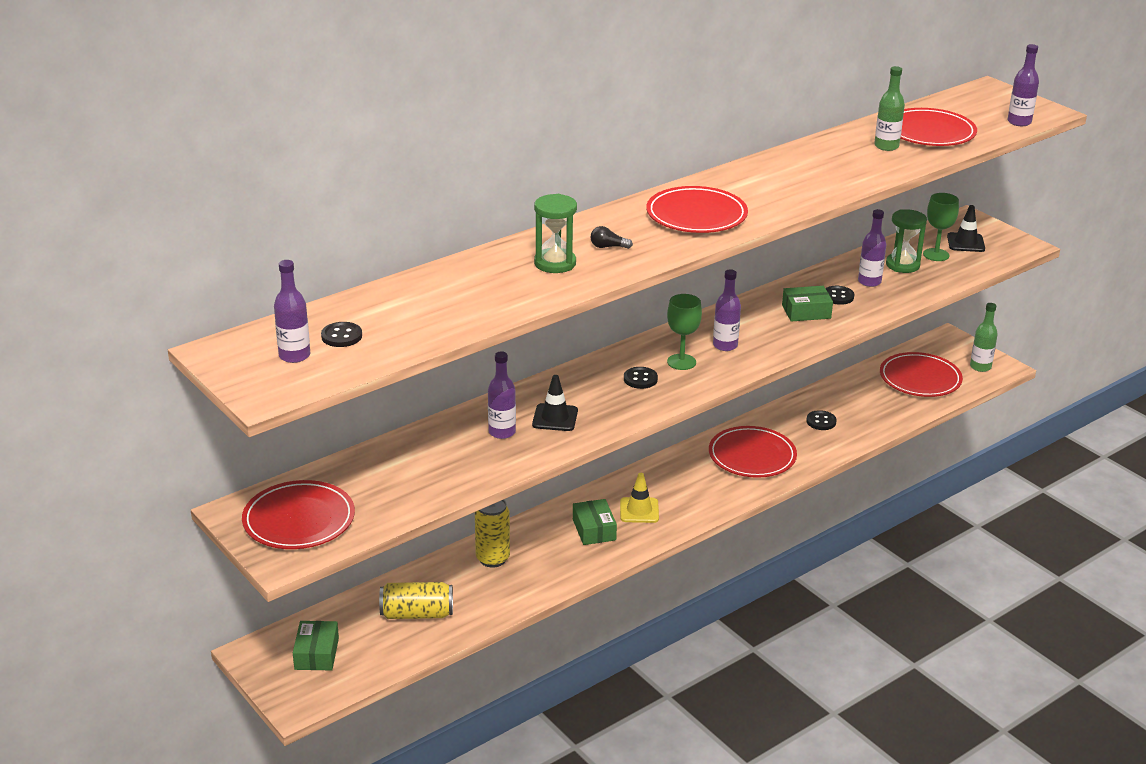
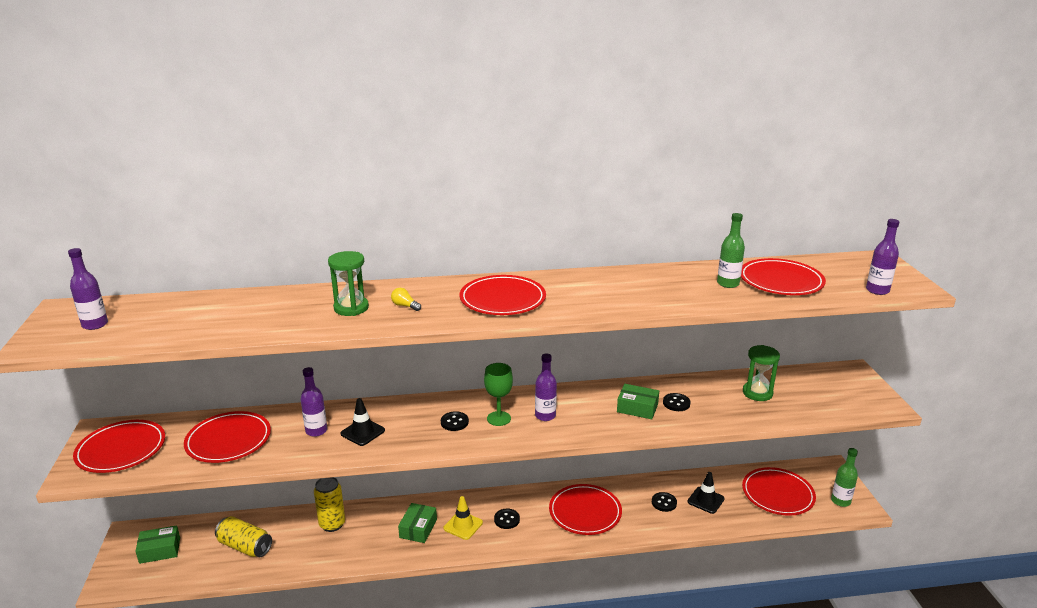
camera: 30 degrees right, 5 degrees down
green box [293,621,339,670] -> green box turned 45 degrees clockwise [135,525,180,564]
black button [321,322,362,347] -> black button moved to [494,509,520,529]
black light bulb [590,226,633,249] -> yellow light bulb [391,288,421,311]
purple bottle [858,209,886,287] -> none
green goblet [923,193,959,261] -> none
black traffic cone [947,205,985,252] -> black traffic cone moved to [688,472,725,514]
none -> red plate [184,411,271,463]

